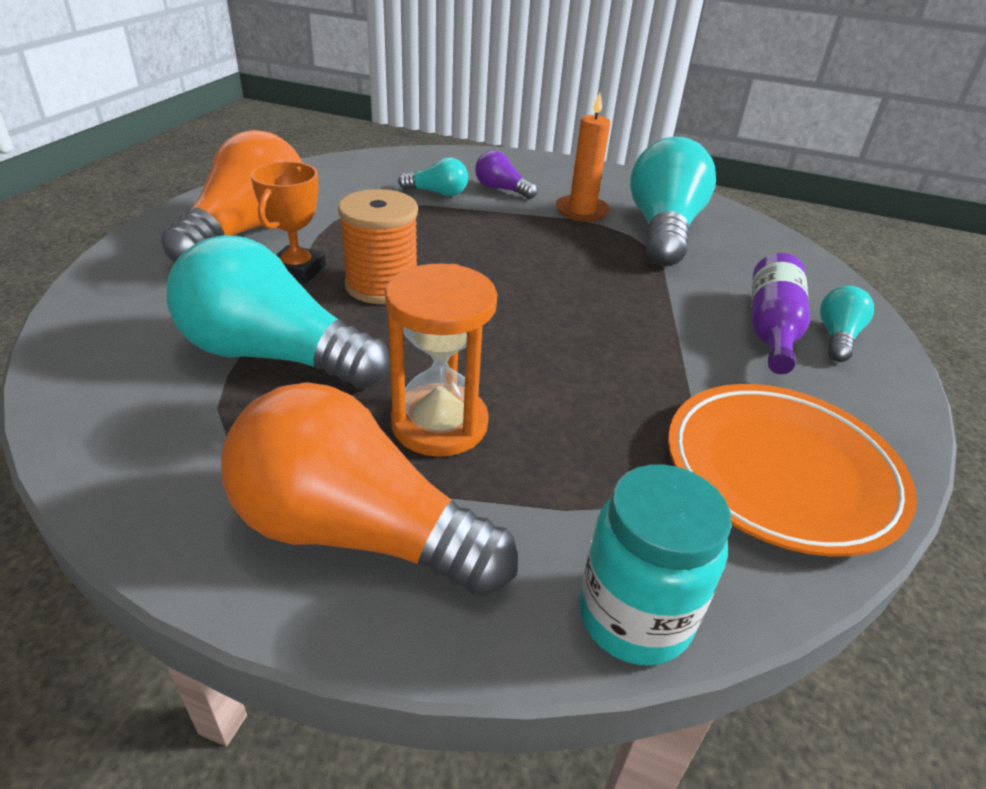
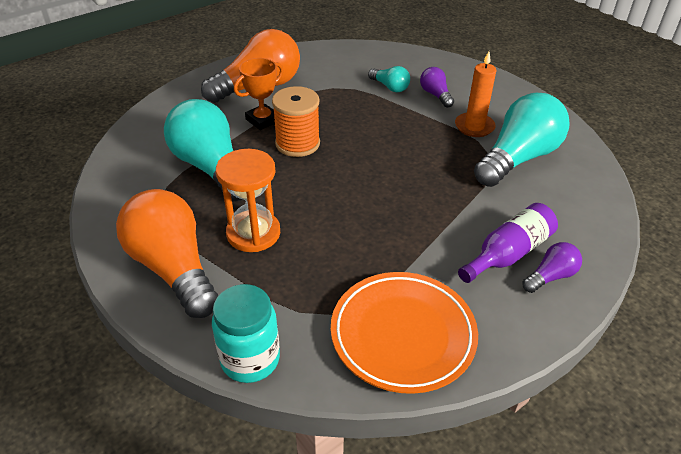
camera: 35 degrees right, 5 degrees up
turquoise light bulb [820,286,874,362] -> purple light bulb [522,242,582,293]

